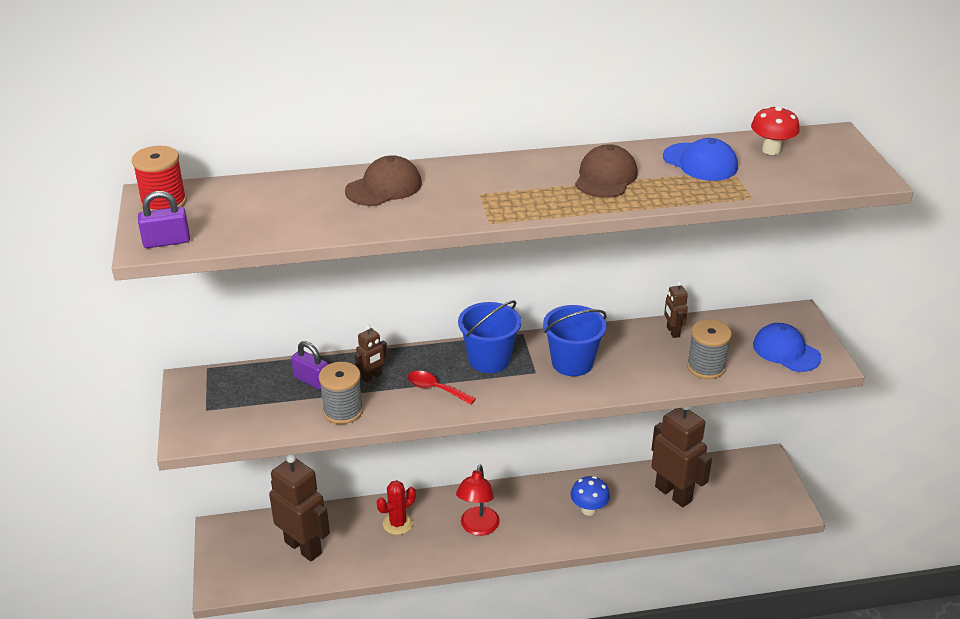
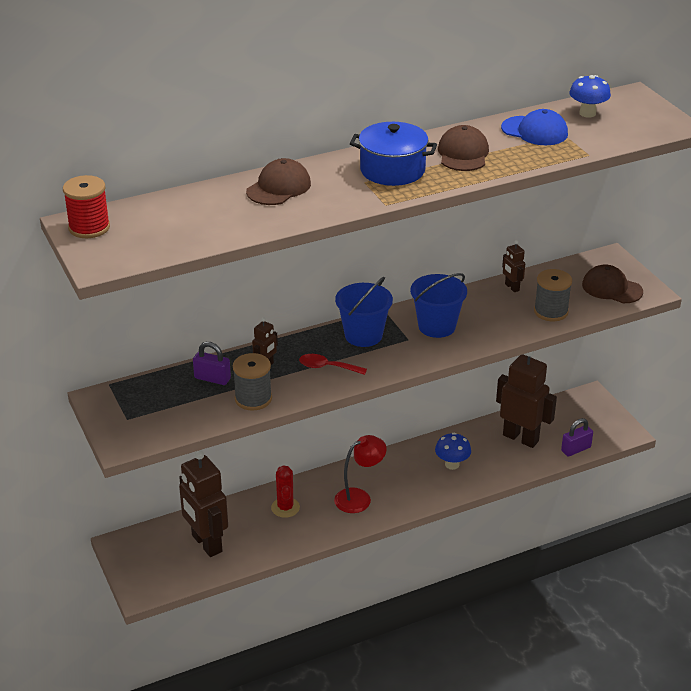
camera: 15 degrees left, 0 degrees up
purple padlock [138,191,190,248] -> purple padlock moved to [561,418,593,457]
brown robot [269,454,330,561] -> brown robot turned 150 degrees counterclockwise [179,450,228,557]
red cactus [377,480,416,535] -> red cactus turned 45 degrees counterclockwise [271,465,300,518]
red lamp [456,464,500,536] -> red lamp turned 120 degrees counterclockwise [334,435,387,513]
red mushroom [751,106,800,155] -> blue mushroom [569,75,611,117]
blue cap [753,323,821,372] -> brown cap [582,264,643,303]
none -> blue pot [350,122,437,186]

